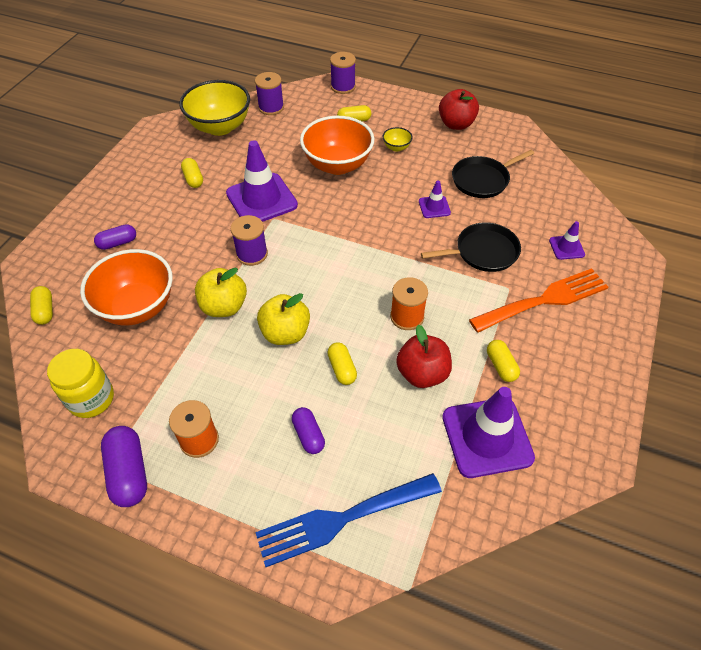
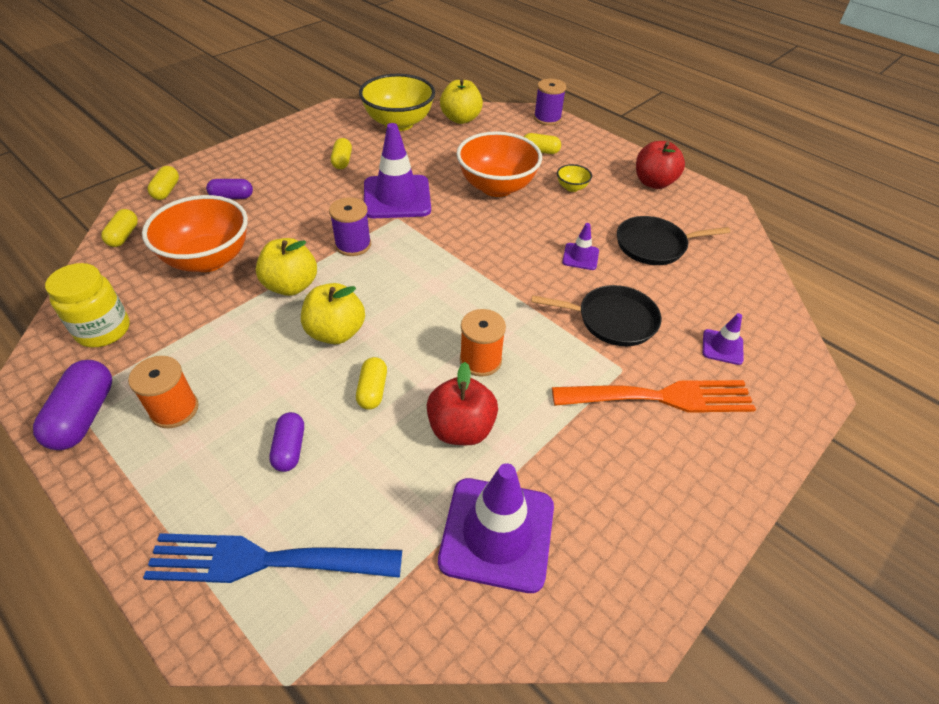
camera: 20 degrees right, 5 degrees down
purple spool [255,72,284,115] -> yellow apple [440,79,483,124]
yellow capsule [487,340,520,382] -> yellow capsule moved to [147,166,179,200]

